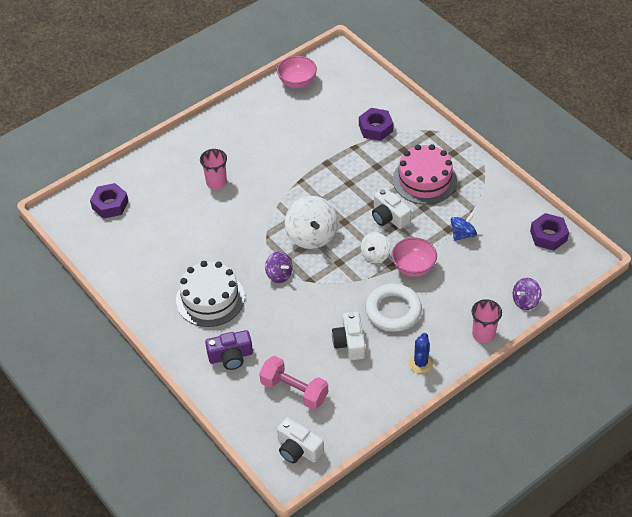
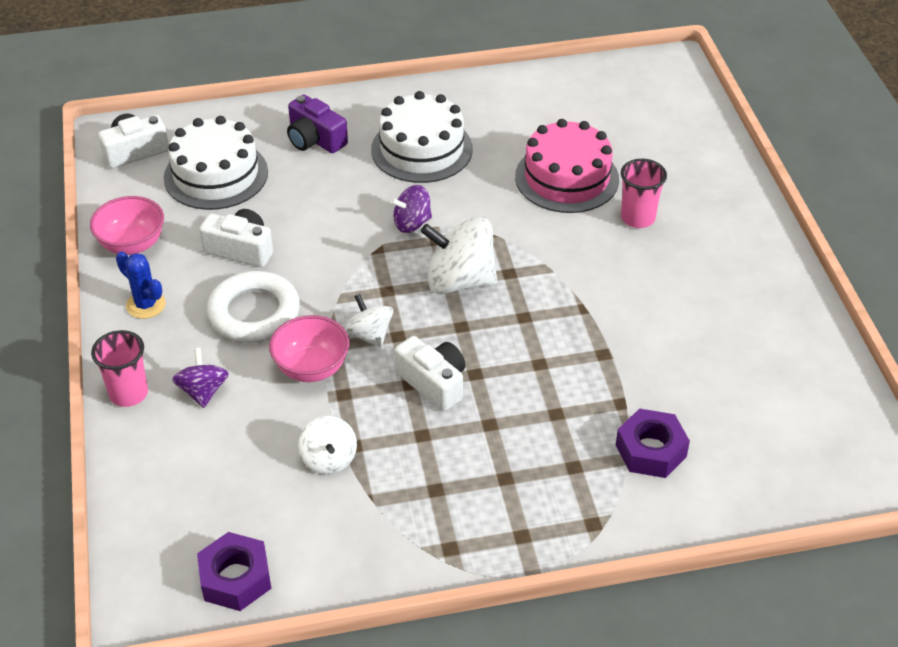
camera: 115 degrees right, 5 degrees down
purple nut [90,183,129,219] -> none
purple camera [205,330,253,370] -> purple camera turned 60 degrees counterclockwise [287,95,348,153]
pink dumbbell [259,356,328,410] -> white cake [164,116,268,210]
pink bowl [277,56,317,88] -> pink bowl moved to [90,196,164,255]
white camera [372,187,411,229] -> white camera turned 60 degrees clockwise [394,336,466,411]
pink cake [393,144,457,204] -> pink cake moved to [515,119,619,213]
blue spinning top [451,213,477,241] -> white spinning top [298,416,357,474]
purple spinning top [513,278,541,310] -> purple spinning top moved to [172,348,229,408]

